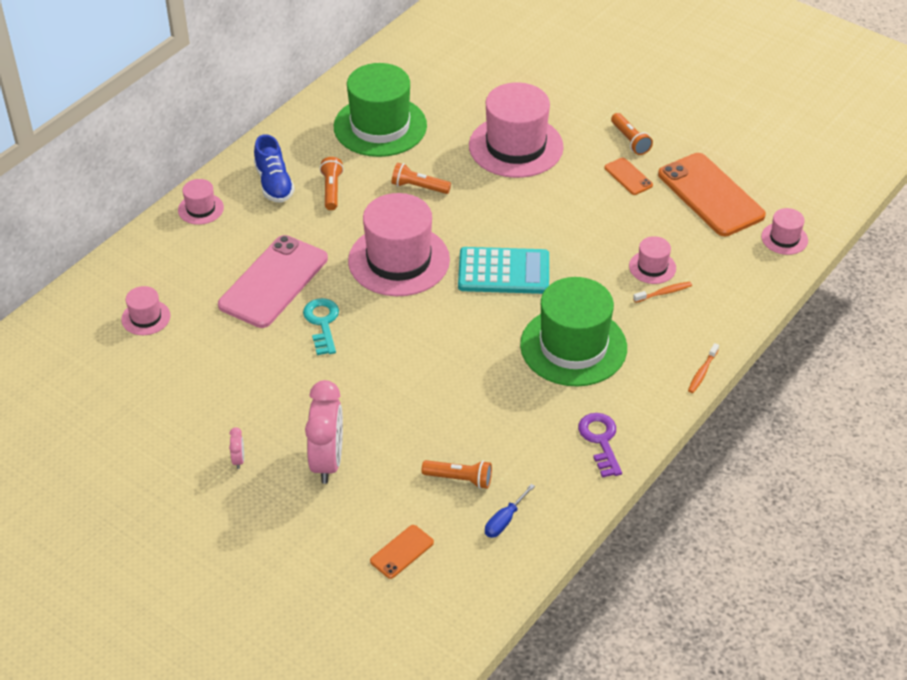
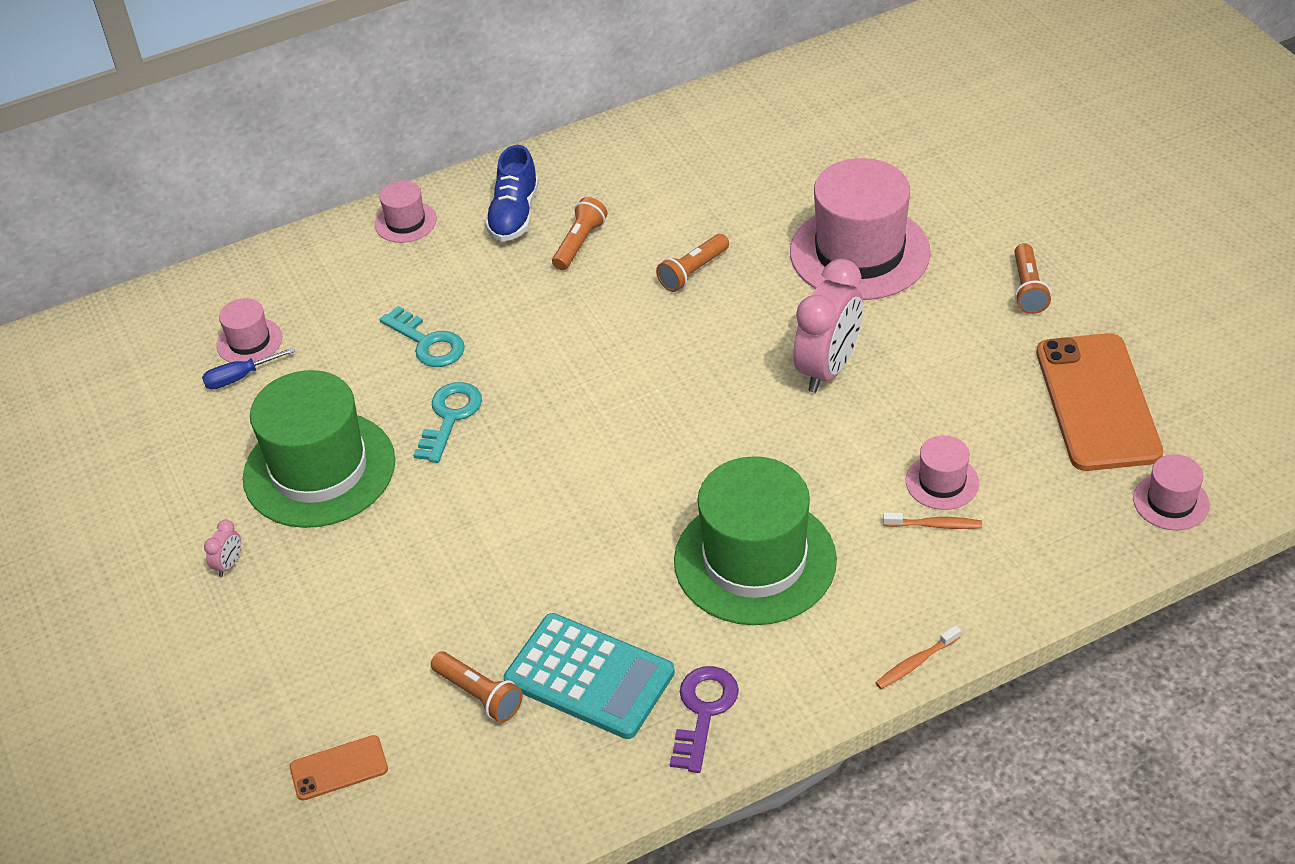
camera: 30 degrees right, 0 degrees up
pink phone [218,235,328,328] -> turquoise key [380,306,465,367]
pink clock [305,380,343,484] -> pink clock moved to [793,259,863,393]
green hat [334,63,427,157] -> green hat moved to [243,370,395,528]
pink hat [348,193,450,296] -> none
orange flashlight [392,163,451,194] -> orange flashlight turned 90 degrees counterclockwise [656,234,729,292]
turquoise calculator [458,247,549,294] -> turquoise calculator moved to [504,613,675,739]
blue screwdriver [485,484,535,538] -> blue screwdriver moved to [202,347,295,389]
orange phone [604,158,653,195] -> none

